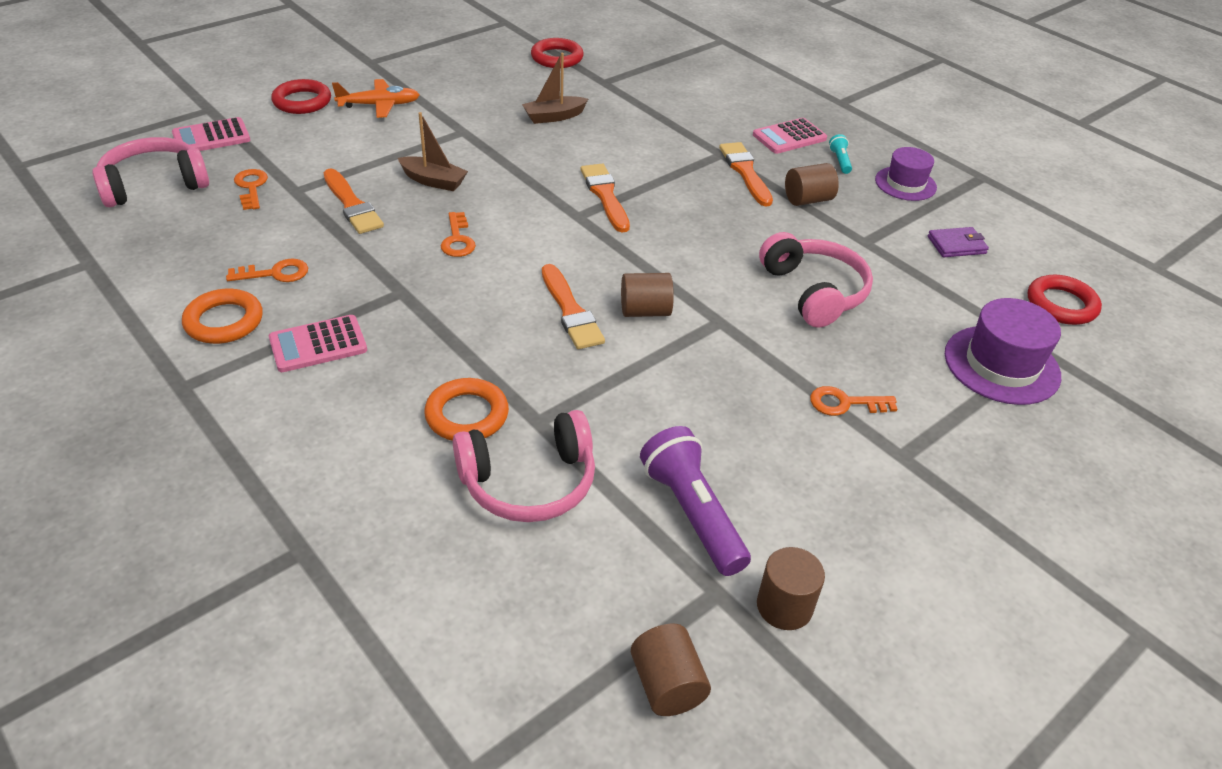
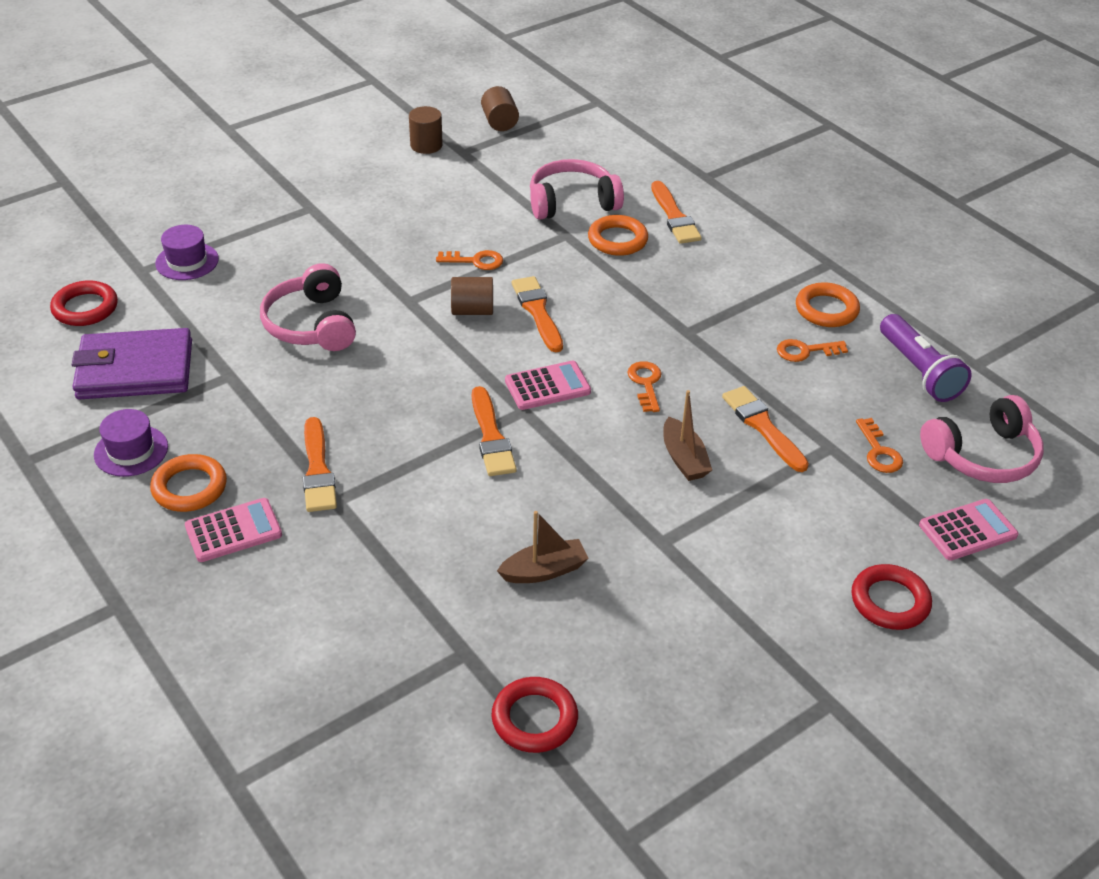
camera: 175 degrees left, 0 degrees up
pink calculator [269,315,367,372] -> pink calculator moved to [505,361,591,410]
orange plane [332,79,420,118] -> none
brown boat [398,112,468,191] -> brown boat turned 135 degrees counterclockwise [663,390,712,481]
purple flashlight [640,426,751,576] -> purple flashlight moved to [880,314,972,402]
brown cylinder [785,163,839,206] -> none
orange key [810,386,897,416] -> orange key moved to [436,250,503,270]
turquoise flashlight [829,134,852,174] -> orange ring [150,454,227,512]
purple wallet [928,227,989,257] -> purple wallet [72,328,192,400], size x2.16
purple hat [945,298,1061,405] -> purple hat [155,225,219,280], size x0.67
none -> orange brush [651,181,702,244]

